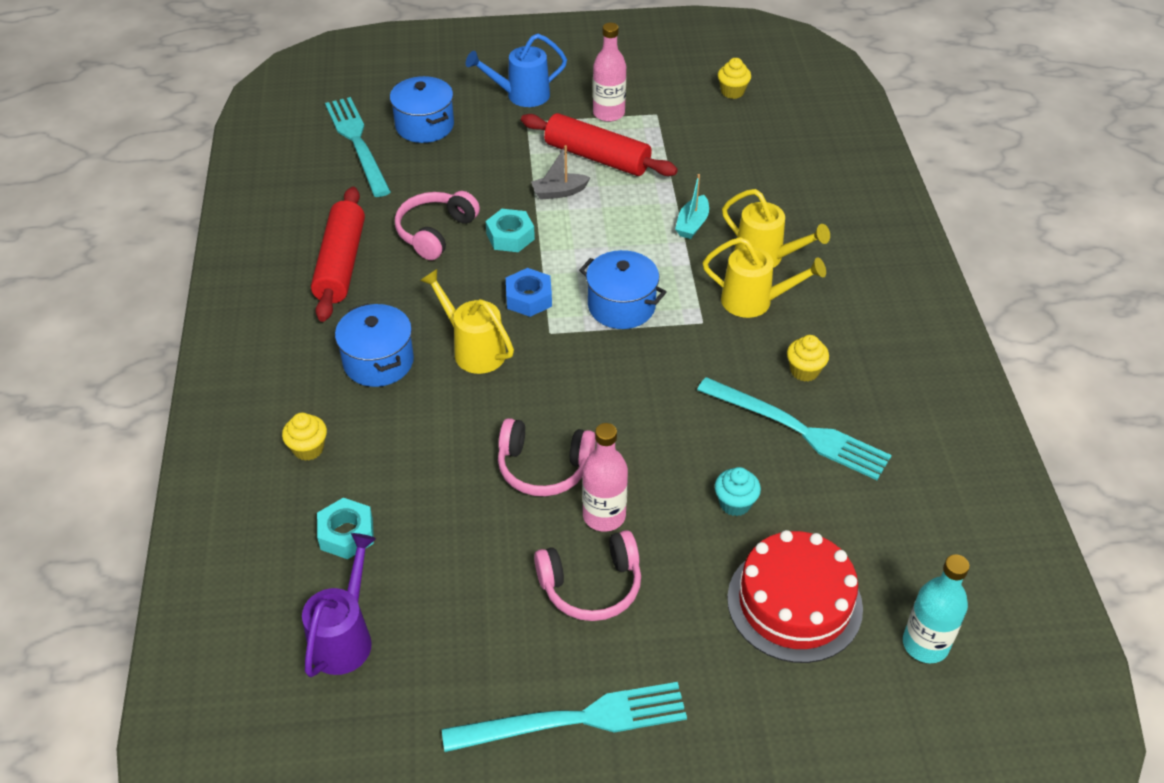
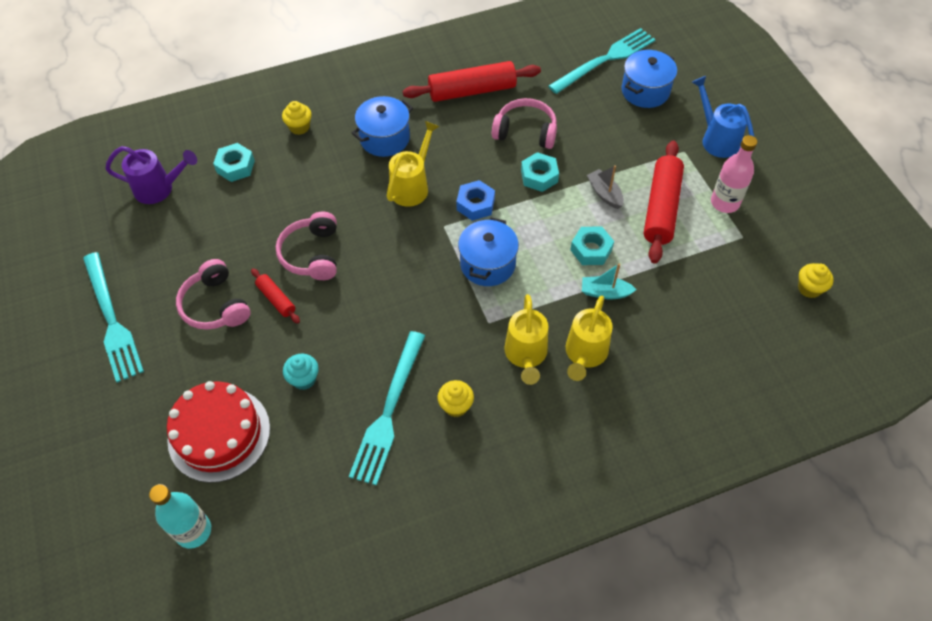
camera: 75 degrees right, 10 degrees up
pink bottle [582,423,628,532] -> red rolling pin [251,268,300,324]
none -> turquoise nut [570,227,614,265]

